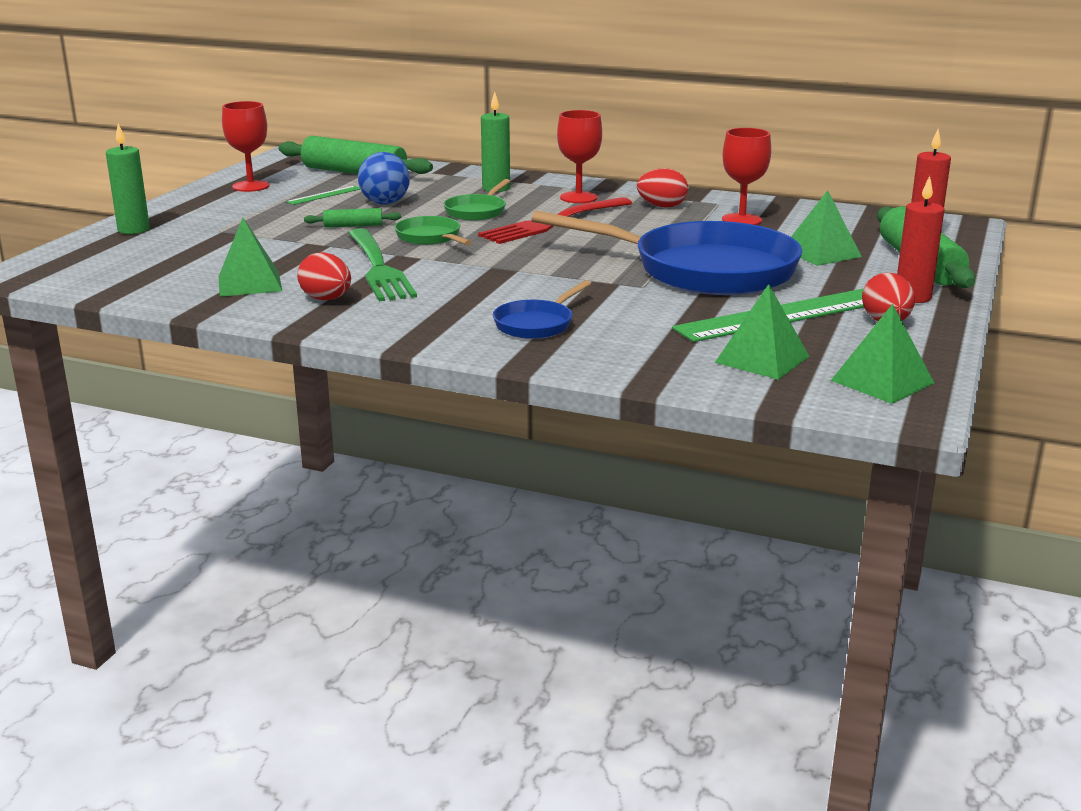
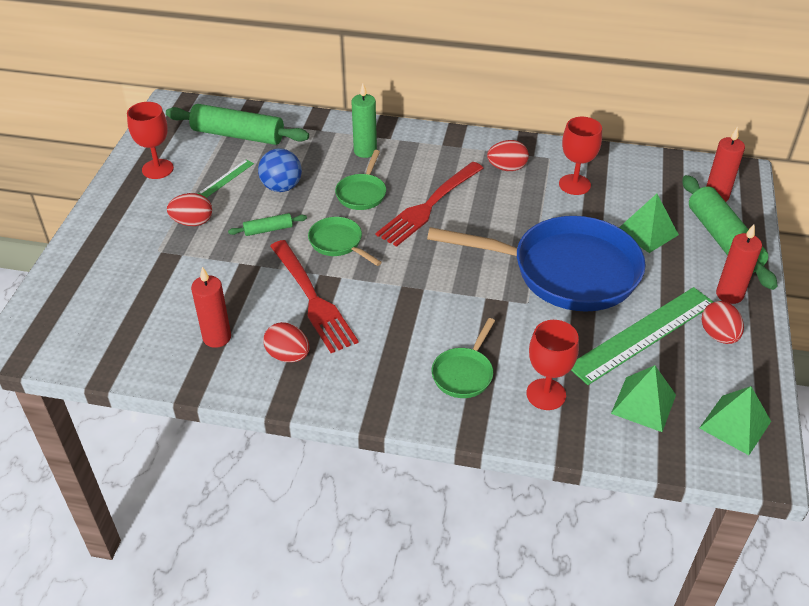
camera: 10 degrees left, 20 degrees up
green candle [106,124,150,234] -> none
green pyramid [218,217,282,297] -> red candle [191,267,231,348]
green fork [348,228,417,301] -> red fork [270,240,359,353]
blue pan [493,280,591,339] -> green pan [432,318,495,398]
red goblet [557,110,602,203] -> red goblet moved to [526,320,579,410]
none -> red egg [167,193,212,226]

